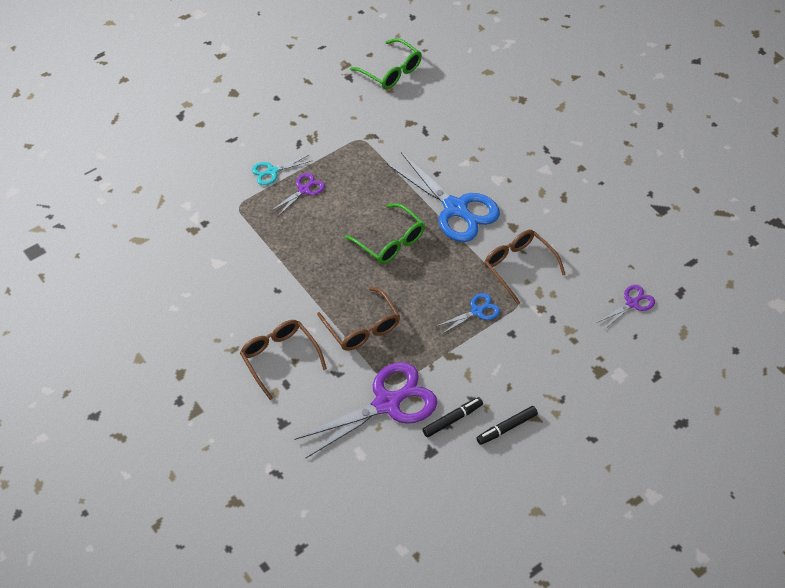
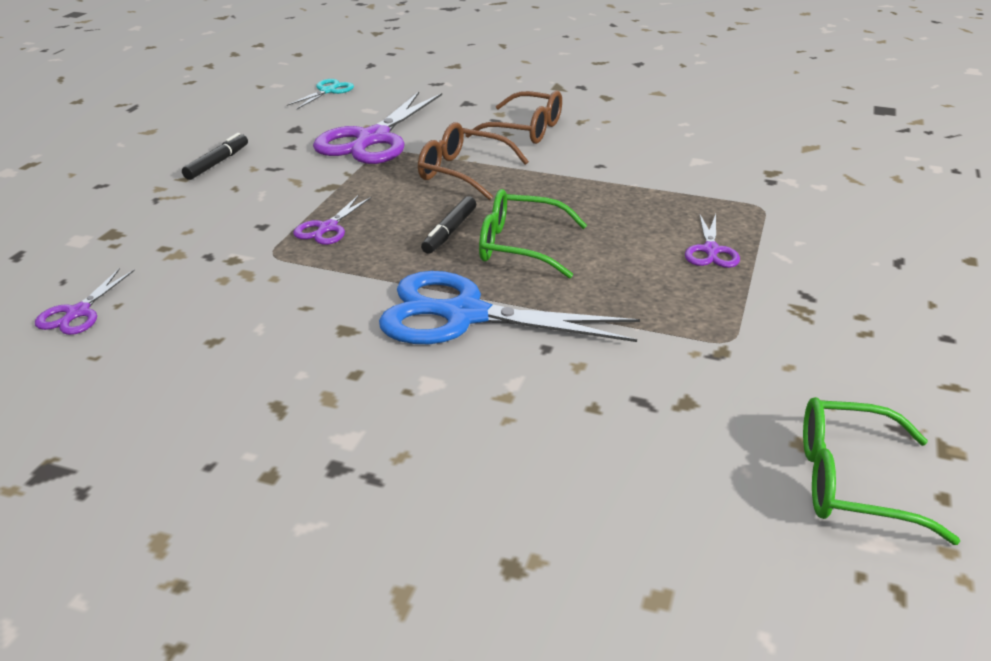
camera: 145 degrees right, 20 degrees down
turquoise scissors [252,155,311,185] -> turquoise scissors moved to [287,79,354,109]
black marker [422,397,483,437] -> black marker moved to [421,196,476,254]
blue scissors [437,293,500,334] -> purple scissors [293,195,372,245]
brown glasses [484,230,566,305] -> none

